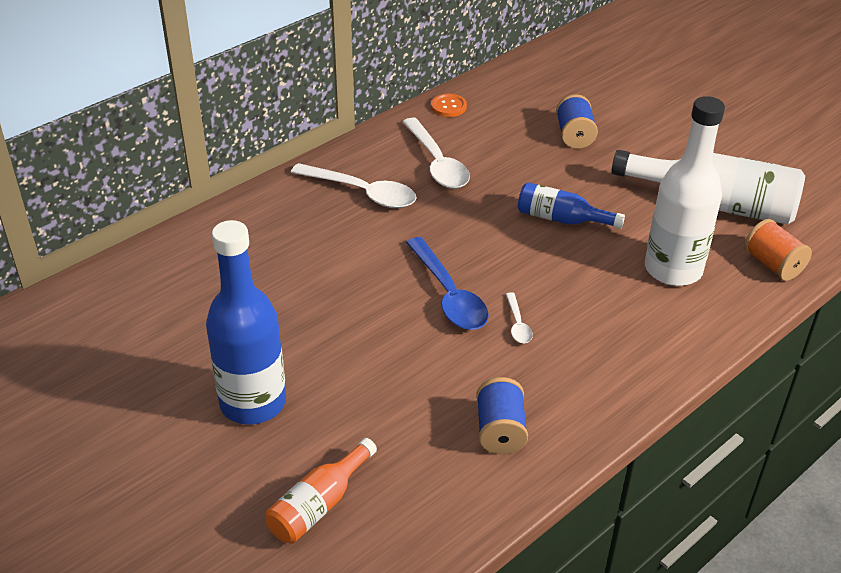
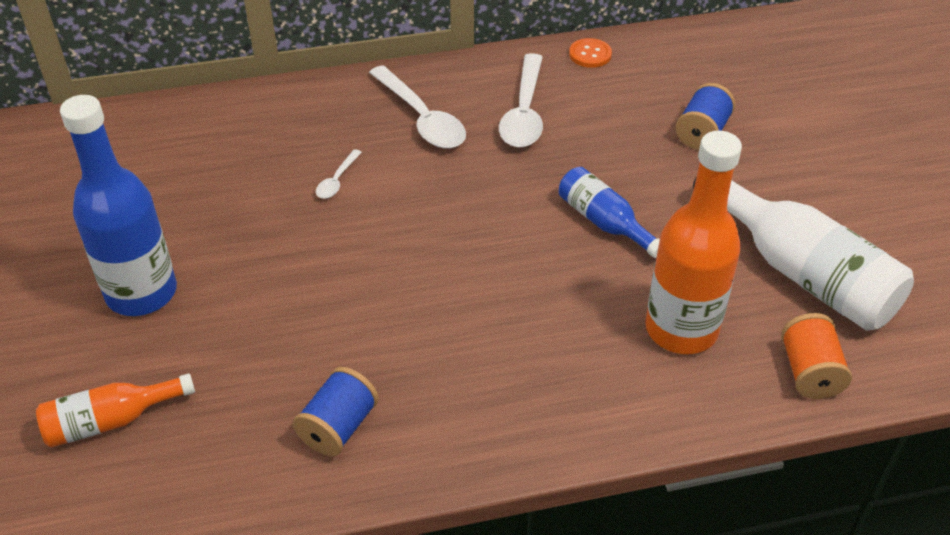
camera: 30 degrees right, 5 degrees up
blue spoon [406,237,489,330] -> none
white spoon [506,292,533,343] -> white spoon moved to [316,149,362,199]
white bottle [645,96,725,286] -> orange bottle [645,131,742,354]

